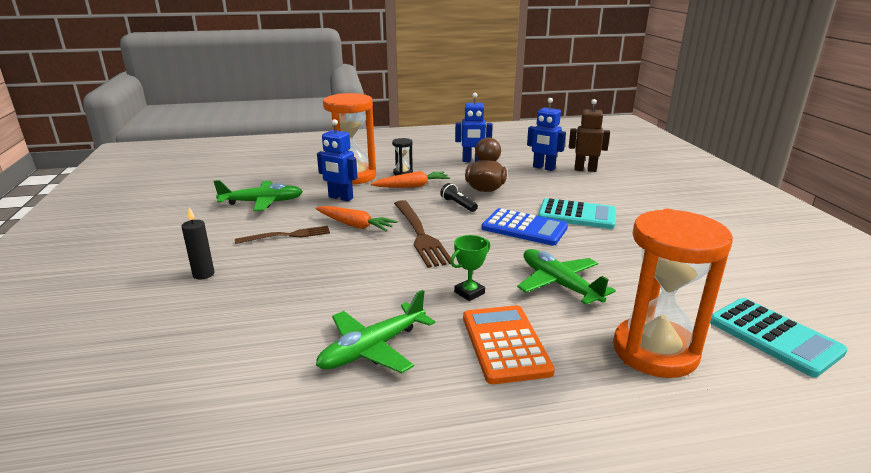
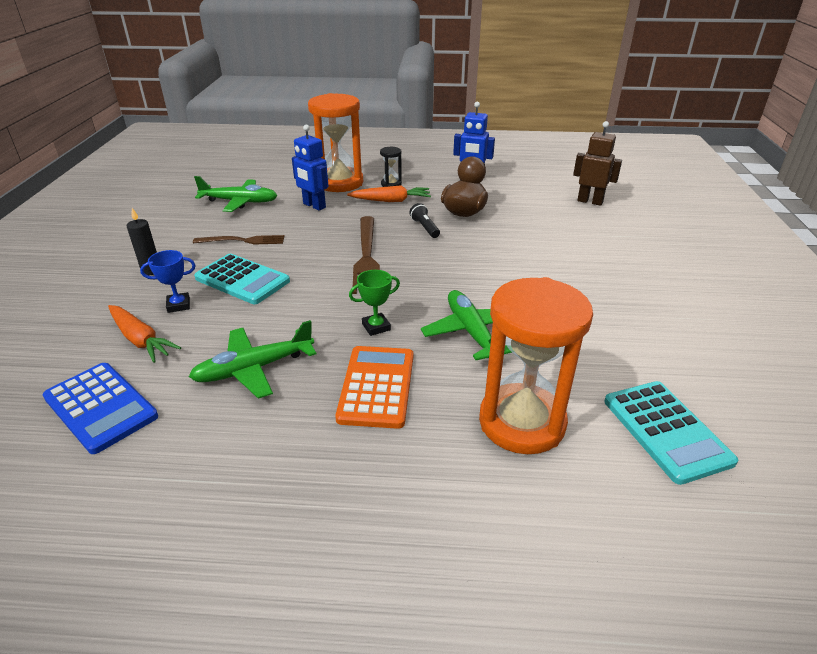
camera: 15 degrees right, 10 degrees up
orange carrot [315,206,398,231] -> orange carrot moved to [108,305,181,363]
blue calculator [481,208,568,246] -> blue calculator moved to [43,363,158,454]
blue robot [527,98,566,171] -> none
turquoise calculator [538,198,616,229] -> turquoise calculator moved to [194,254,290,304]
none -> blue trophy [140,250,196,313]

